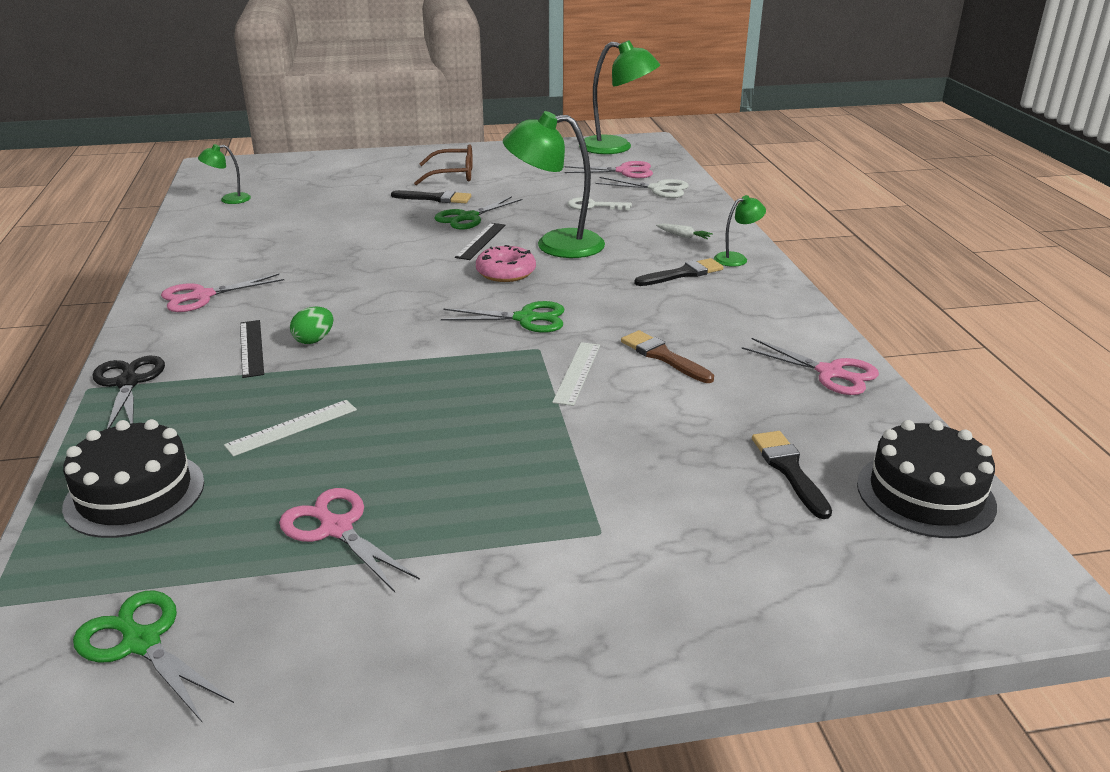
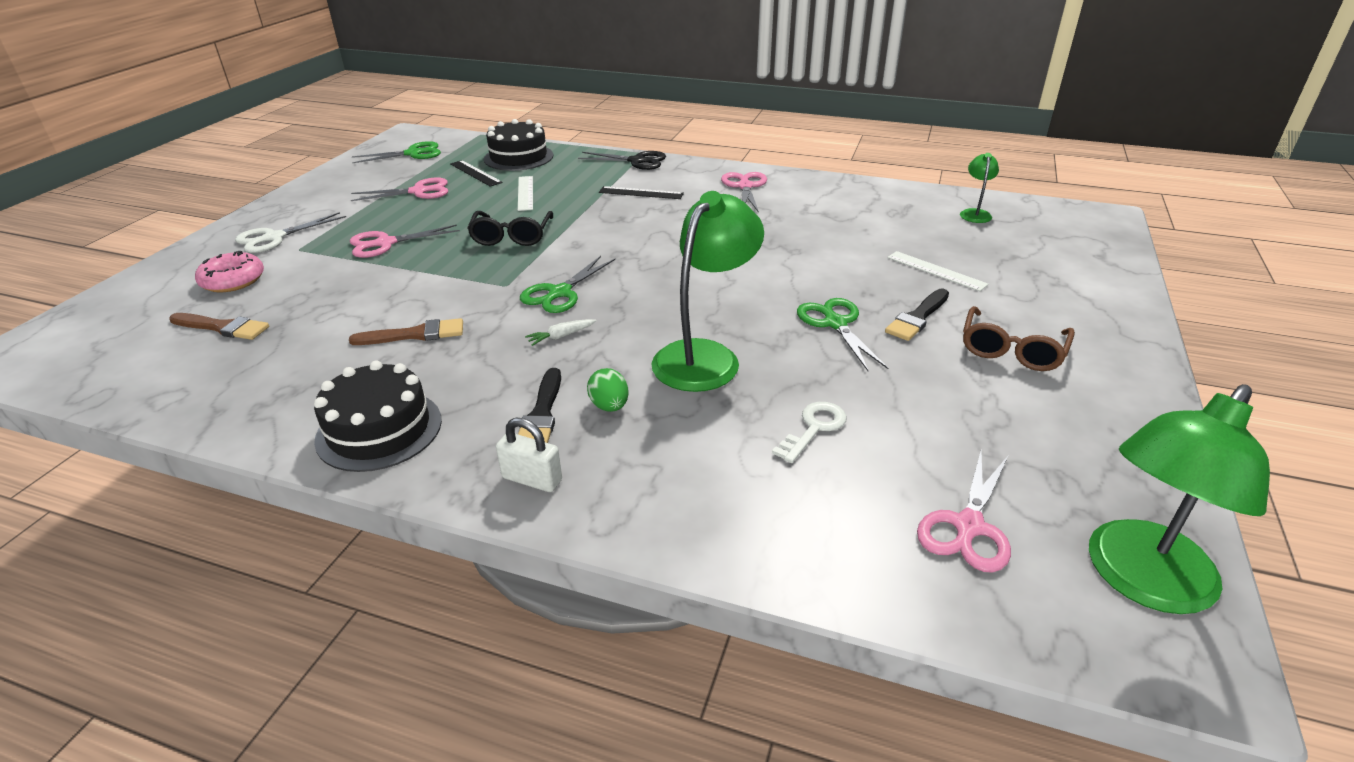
camera: 120 degrees right, 5 degrees up
green egg [290,307,333,344] -> green egg moved to [587,368,629,412]
black ruler [455,223,505,260] -> black ruler moved to [450,160,503,187]
pink donut [476,245,536,282] -> pink donut moved to [195,251,264,292]
white ruler [552,342,600,406] -> white ruler moved to [887,251,989,291]
white scissors [595,177,689,198] -> white scissors moved to [235,212,346,253]
white carrot [656,223,713,239] -> white carrot moved to [525,319,597,346]
green lamp [714,195,766,267] -> white padlock [496,418,562,492]
pink scissors [742,338,879,395] -> pink scissors moved to [350,225,460,258]
black brush [752,431,832,519] -> brown brush [169,313,269,340]
black cake [857,420,997,538] -> black cake moved to [314,361,442,472]
none -> black glasses [467,211,553,246]

